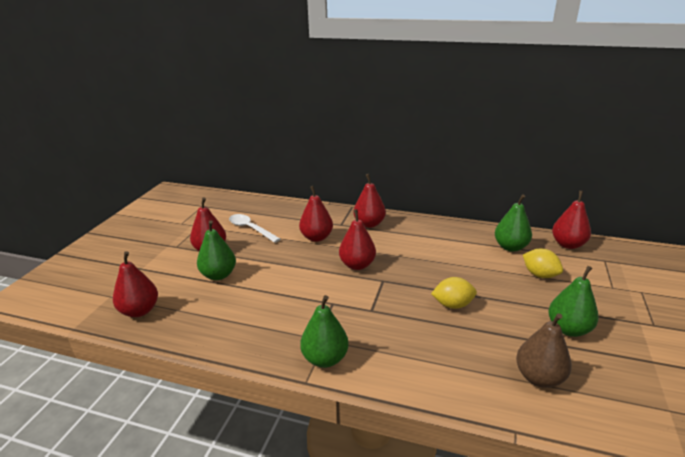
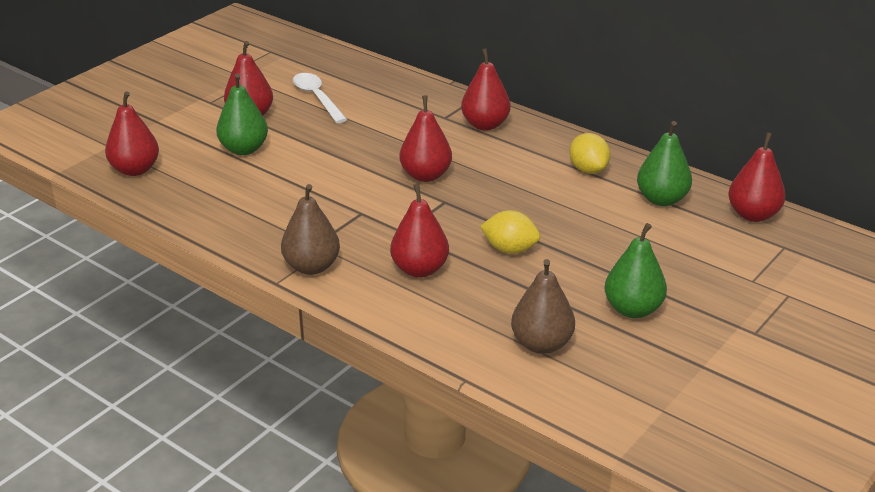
camera: 20 degrees right, 5 degrees up
red pear [299,186,333,242] -> red pear moved to [390,184,449,278]
green pear [300,295,349,368] -> brown pear [281,184,340,275]
yellow lemon [523,249,563,278] -> yellow lemon moved to [569,133,610,174]

